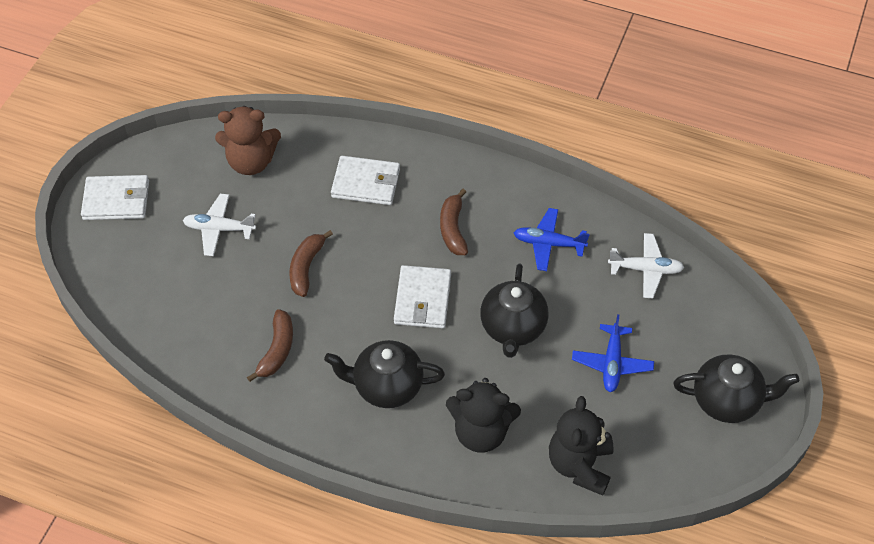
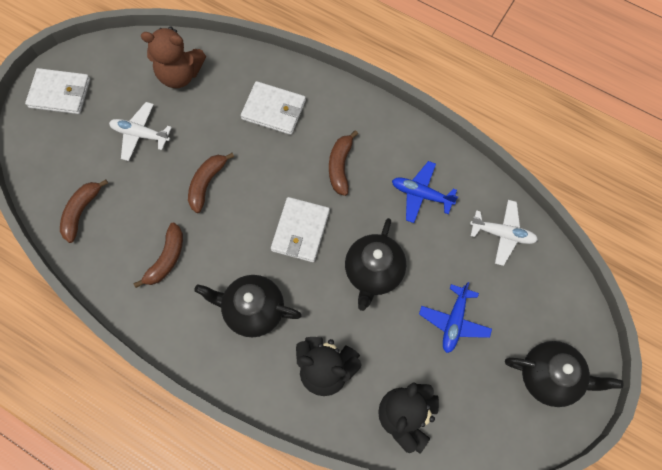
camera: 10 degrees right, 15 degrees up
none -> brown banana [60,180,108,243]

